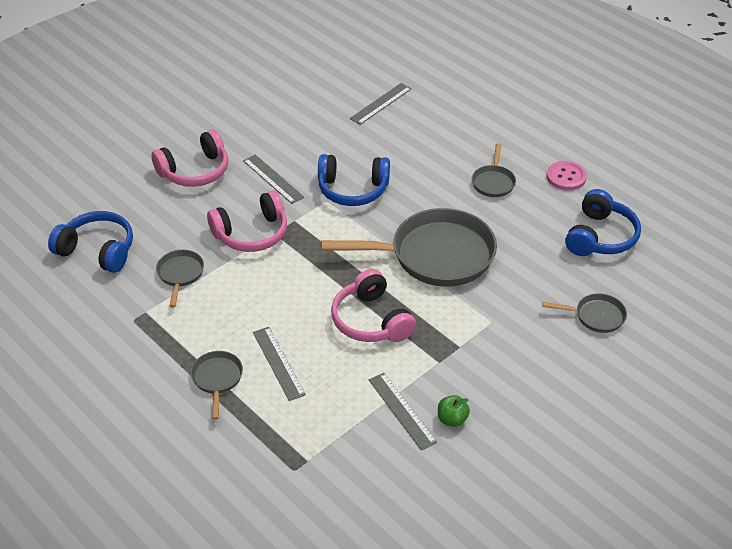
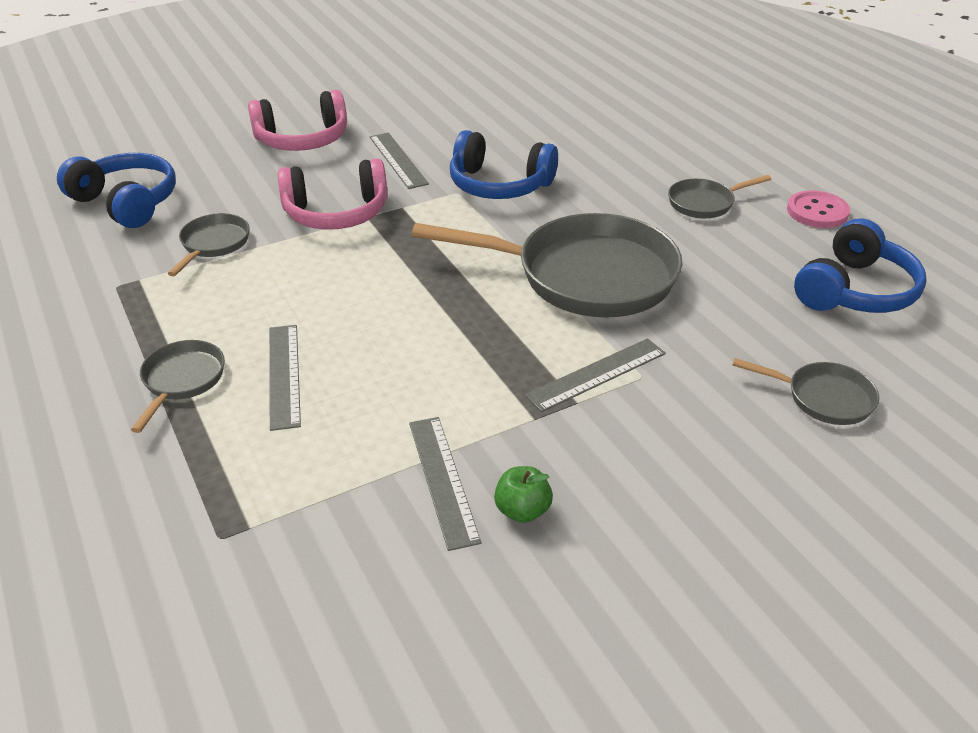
camera: 15 degrees right, 5 degrees down
pink headphones [331,269,416,342] -> none
grey ruler [350,83,412,125] -> grey ruler moved to [525,338,666,412]
grey pan [472,143,516,197] -> grey pan turned 45 degrees clockwise [668,175,771,218]

